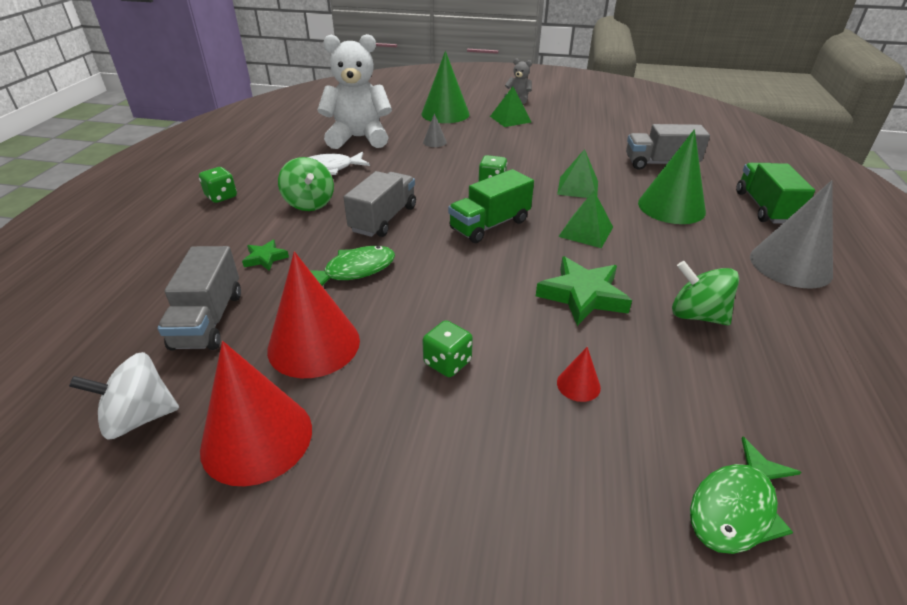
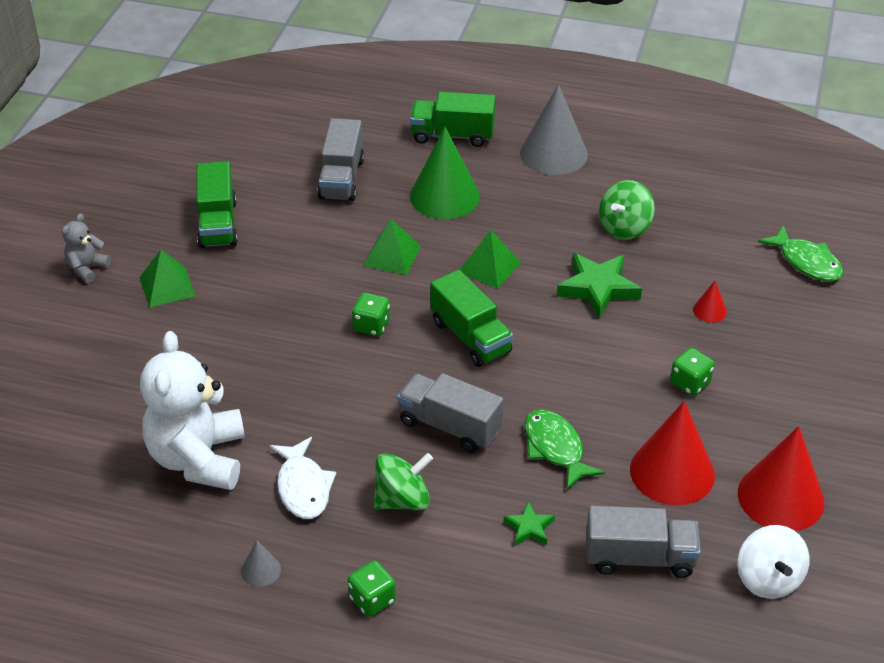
camera: 85 degrees left, 5 degrees up
green cone [421,51,470,123] -> none
grey cone [423,113,447,147] -> grey cone moved to [241,540,281,587]
none -> green truck [197,161,238,248]

